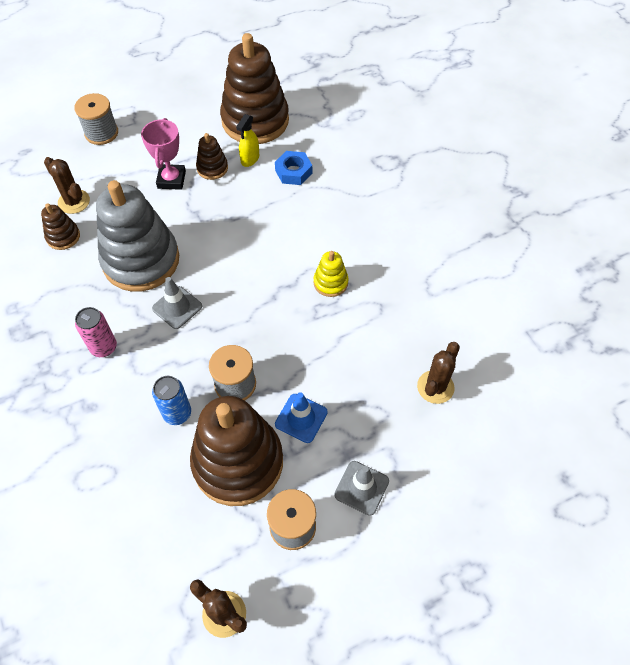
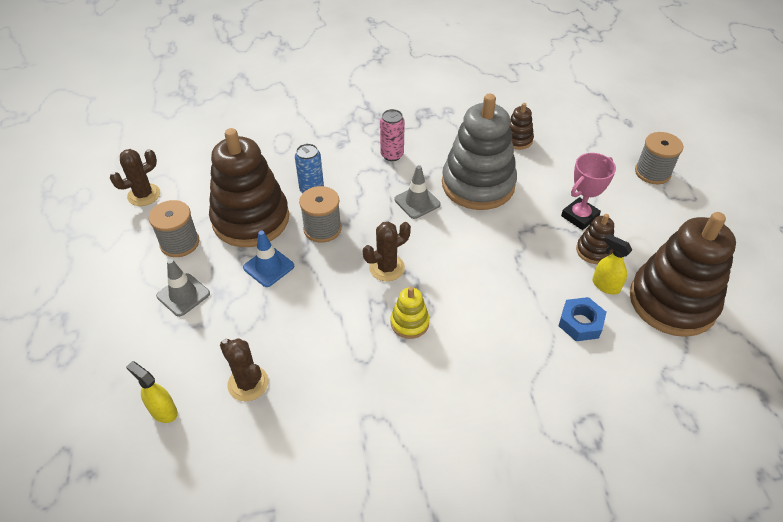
camera: 105 degrees right, 10 degrees down
brown cactus [44,157,90,214] -> brown cactus moved to [363,221,411,281]
pink trophy [141,118,186,190] -> pink trophy turned 60 degrees counterclockwise [561,153,616,230]
none -> yellow spray bottle [126,361,178,423]

